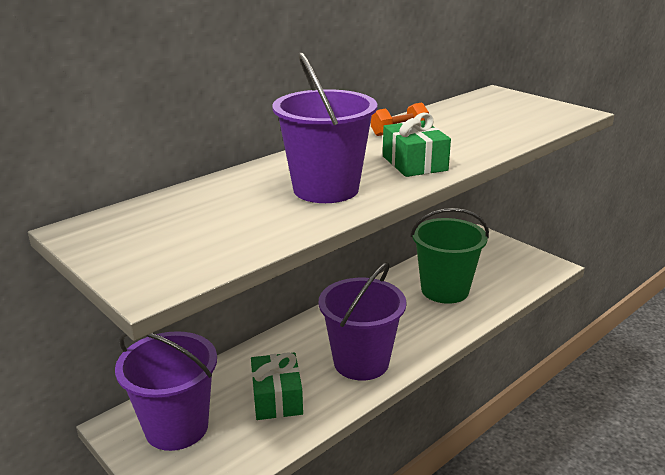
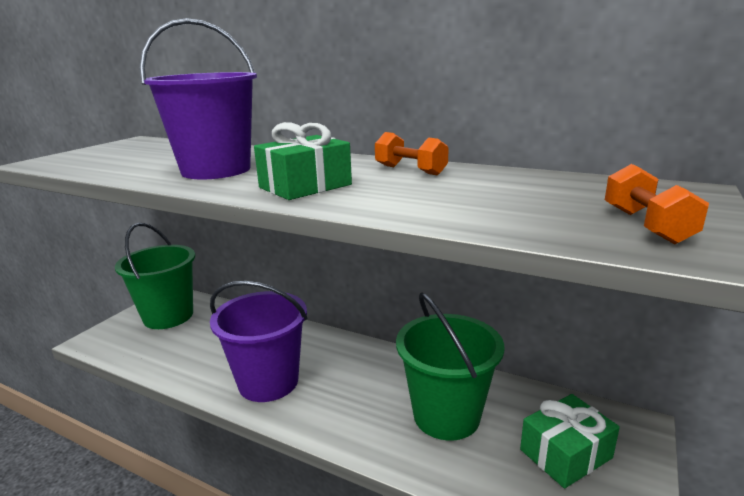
camera: 70 degrees right, 5 degrees down
purple bucket [115,331,217,451] -> green bucket [115,223,195,329]
green gift [251,352,303,420] -> green gift moved to [520,394,620,489]
none -> orange dumbbell [605,164,709,245]

